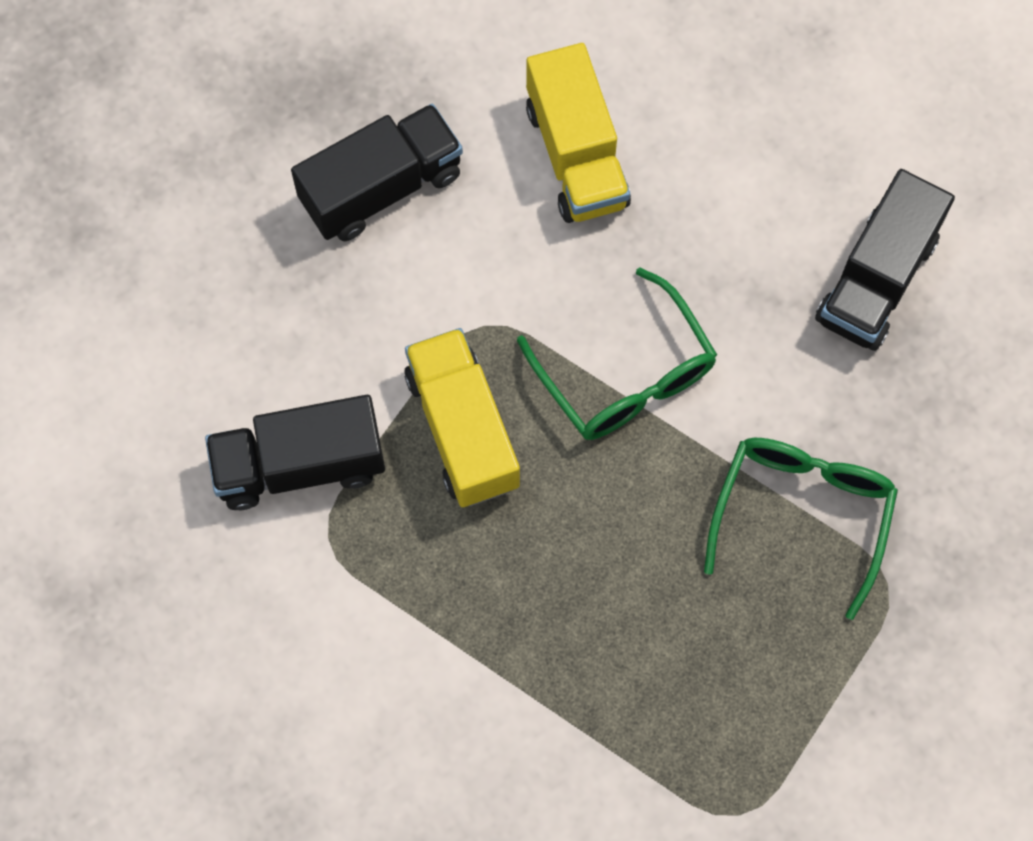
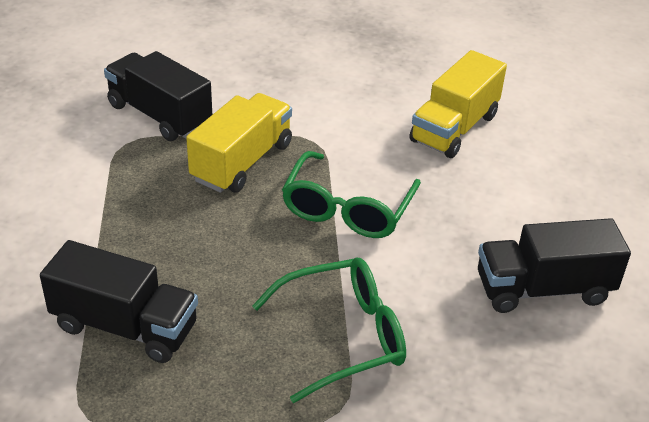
camera: 50 degrees right, 30 degrees down
black truck [291,104,463,241] -> black truck moved to [40,240,198,363]

